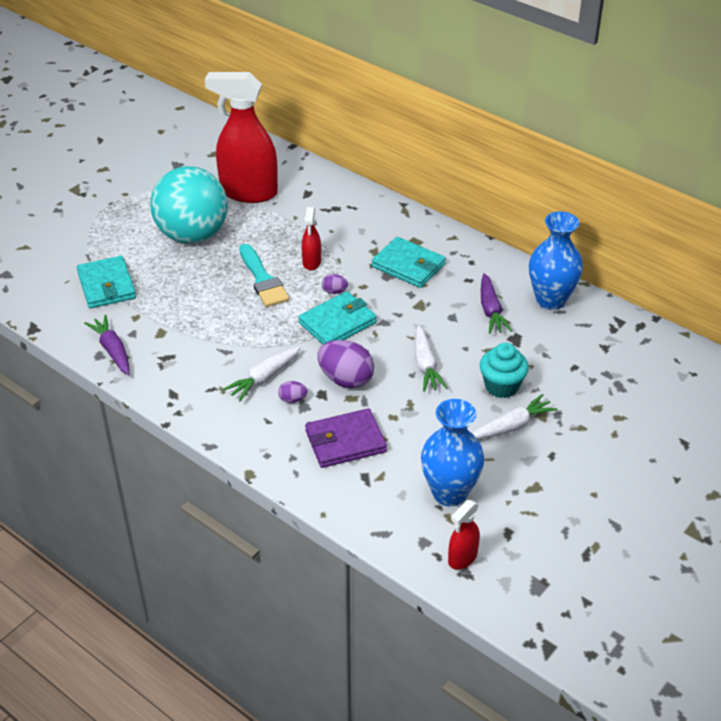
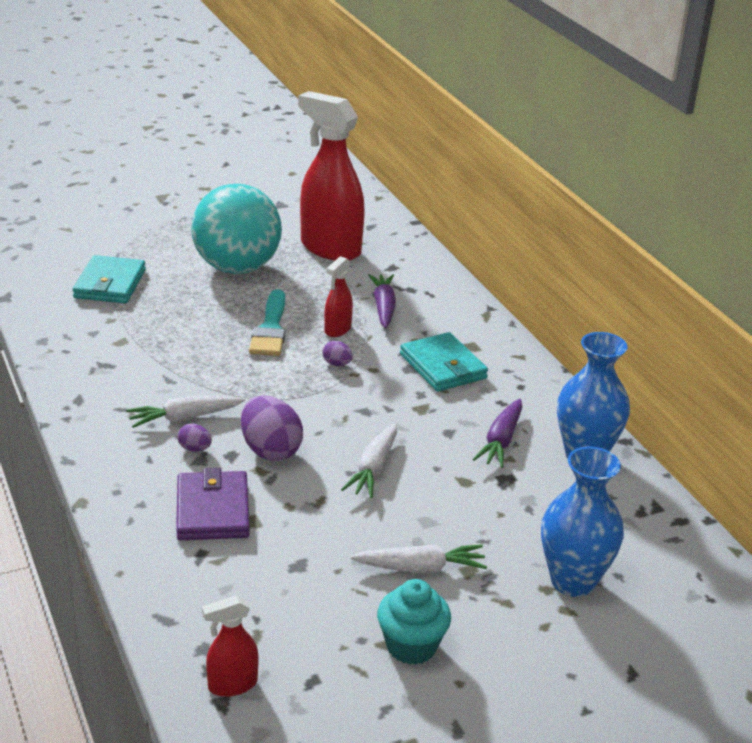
camera: 25 degrees right, 10 degrees down
purple carrot [84,315,130,375] -> purple carrot moved to [368,274,396,328]
turquoise wallet [298,291,377,344] -> none
purple wallet [305,408,387,468] -> purple wallet turned 75 degrees clockwise [176,468,250,540]
blue vase [421,399,484,506] -> blue vase moved to [541,447,624,597]
turquoise cupcake [480,343,529,398] -> turquoise cupcake moved to [377,579,451,665]

